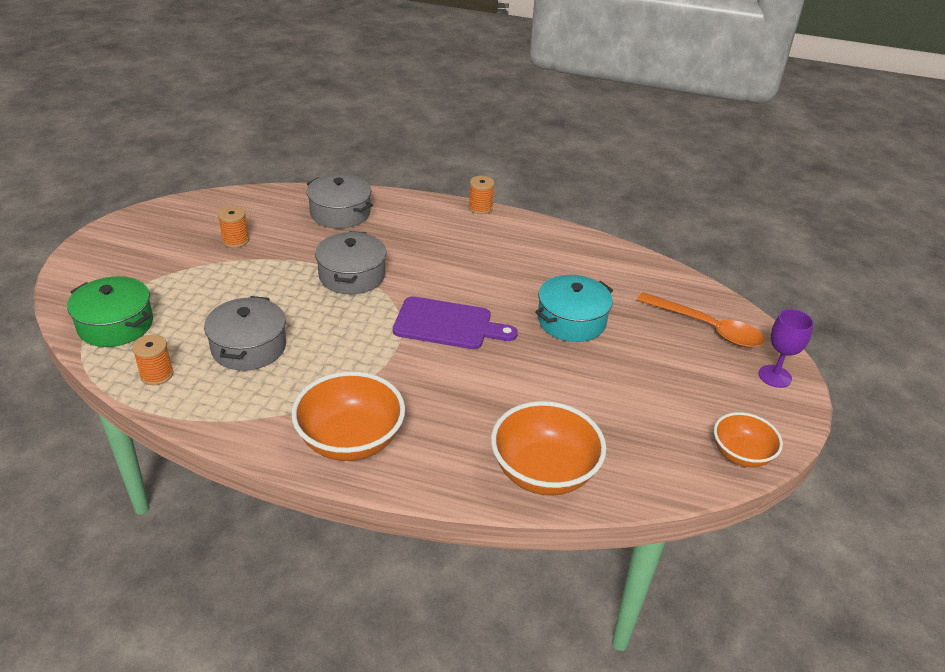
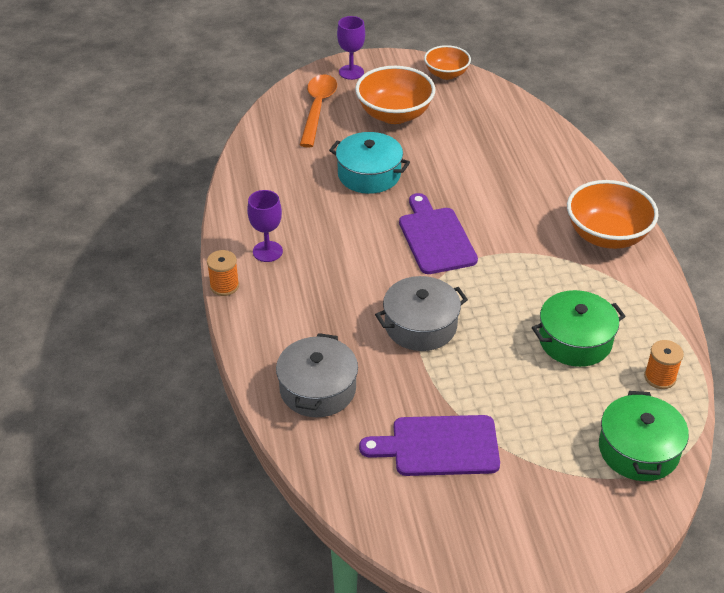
camera: 115 degrees left, 5 degrees up
grey pot [204,296,286,371] -> green pot [532,290,626,367]
orange spool [218,206,249,248] -> purple cutting board [359,415,500,476]
orange bowl [491,401,607,495] -> orange bowl moved to [355,66,436,124]
none -> purple goblet [247,190,283,262]

